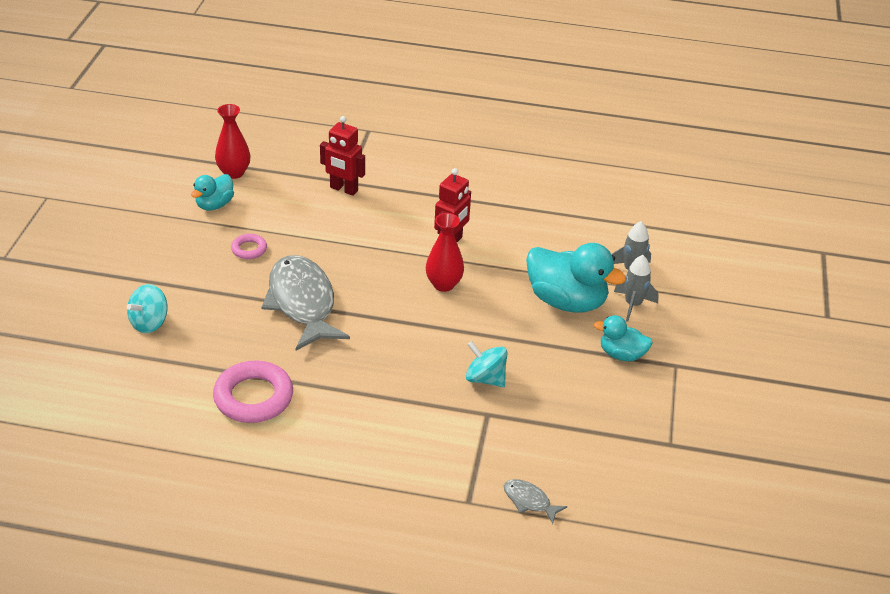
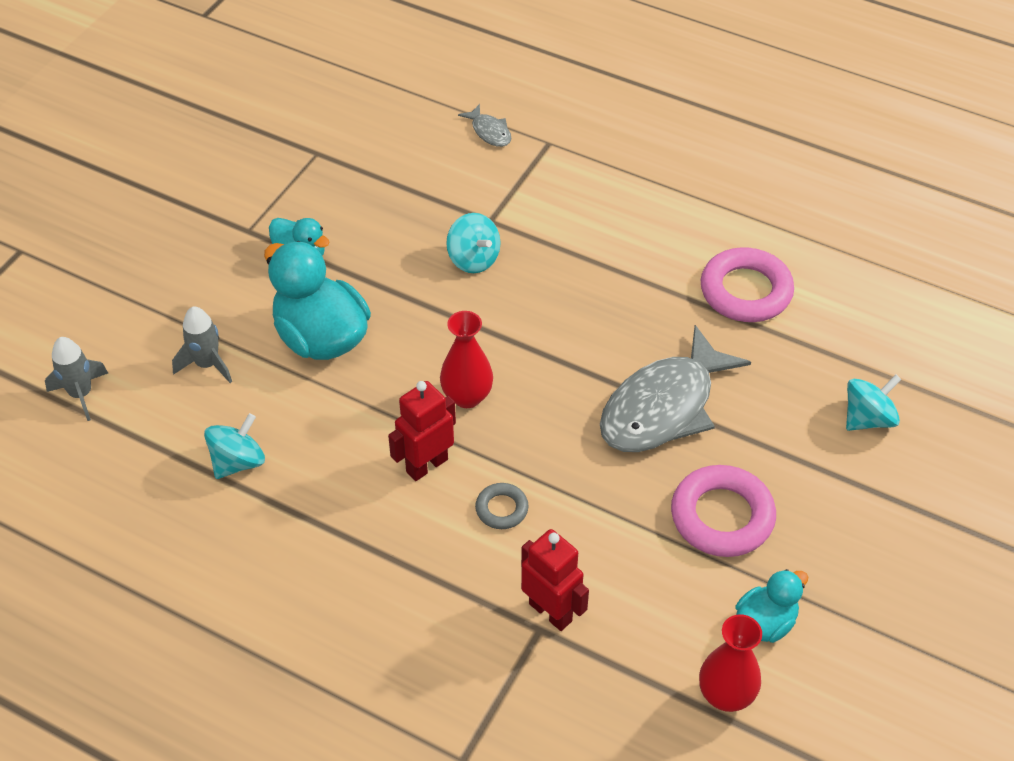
camera: 160 degrees left, 10 degrees up
pink ring [231,234,267,259] -> pink ring [671,465,776,557], size x1.96
grey fish [261,255,350,351] -> grey fish turned 45 degrees clockwise [600,325,751,452]
grey rocket [614,255,659,322] -> grey rocket moved to [45,337,108,421]
none -> turquoise spinning top [204,413,265,479]
none -> grey ring [475,483,529,529]

